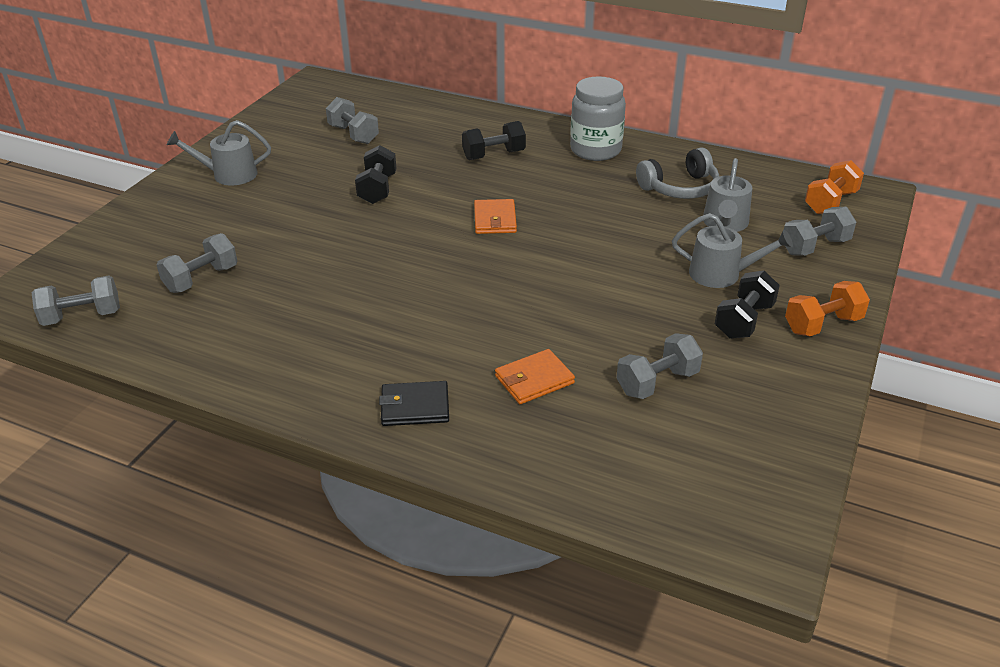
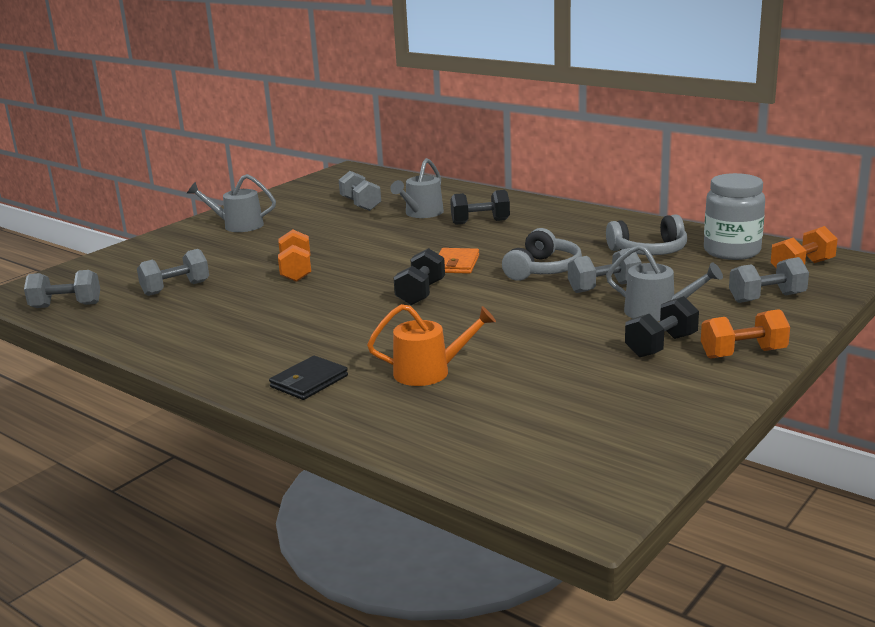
camera: 15 degrees right, 15 degrees down
black dumbbell [355,145,397,204] -> black dumbbell moved to [393,248,445,305]
black wallet [379,381,449,426] -> black wallet turned 60 degrees counterclockwise [269,356,348,400]
orange wallet [495,349,575,404] -> orange watering can [367,304,496,386]
grey jar [570,76,626,161] -> grey jar moved to [704,173,765,260]
grey dumbbell [617,333,703,399] -> grey dumbbell moved to [568,248,641,293]
grey watering can [703,158,752,232] -> grey watering can moved to [390,158,444,218]
none -> orange dumbbell [278,229,311,282]
none -> grey headphones [502,228,582,281]

